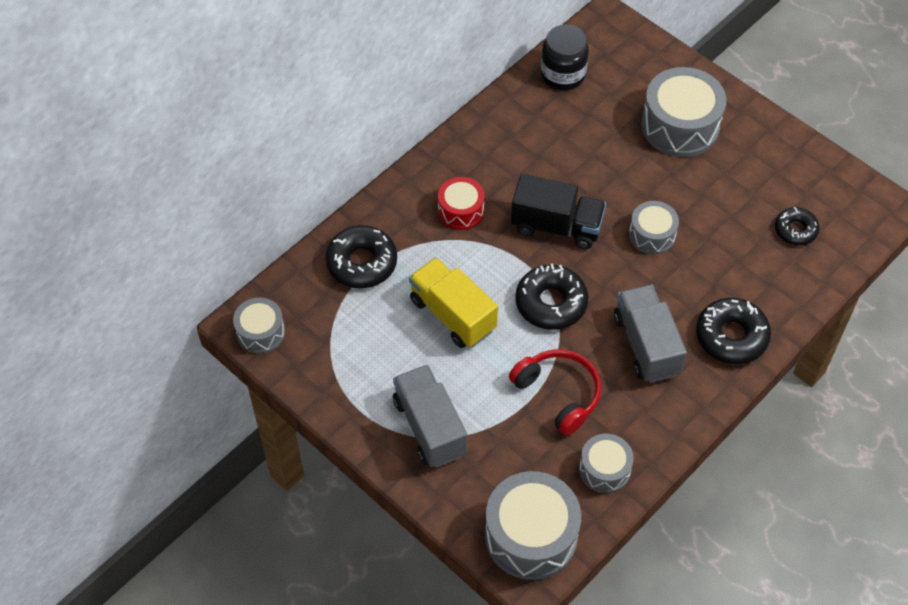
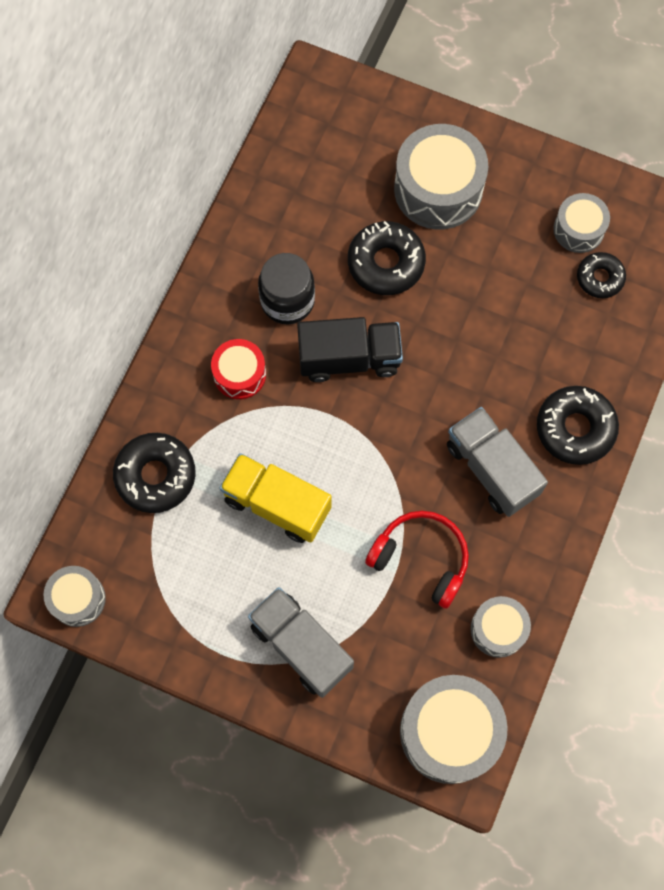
camera: 20 degrees left, 15 degrees up
black donut [515,264,589,330] -> black donut moved to [348,221,426,295]
black jar [541,24,589,90] -> black jar moved to [258,253,315,324]
grey drum [629,201,679,254] -> grey drum moved to [553,193,610,253]

